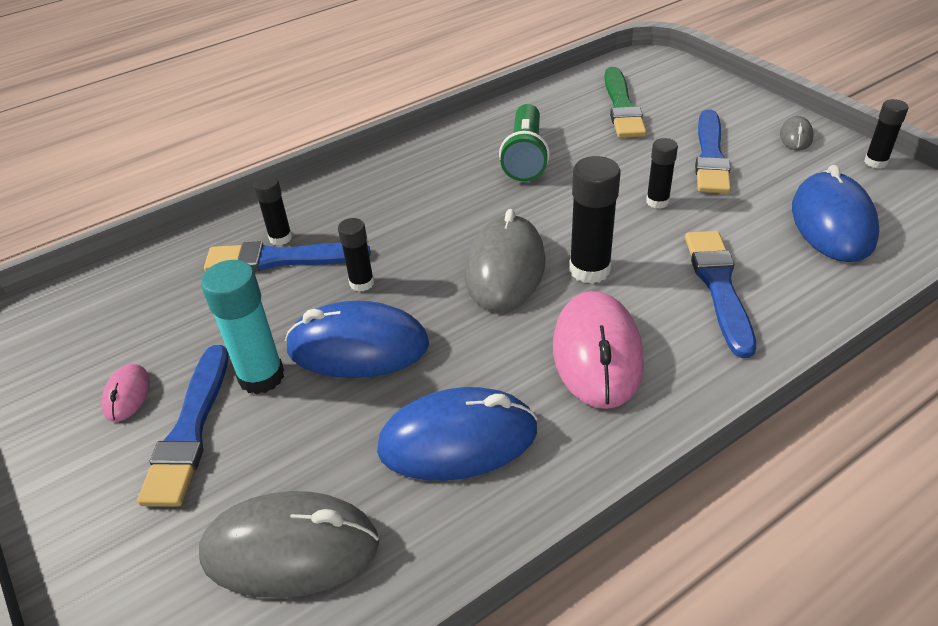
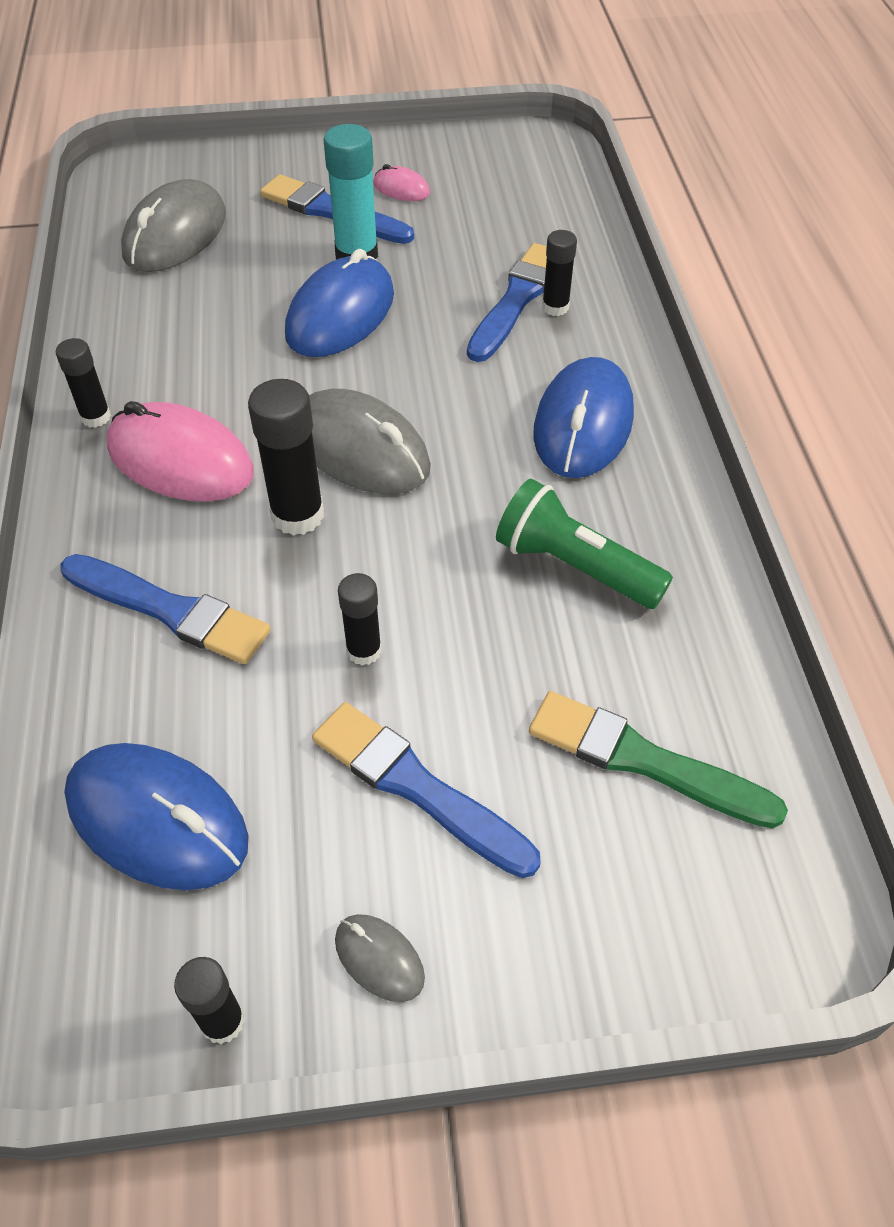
camera: 115 degrees right, 10 degrees up
black glue stick [338,218,374,292] -> black glue stick moved to [56,338,111,428]
blue mouse [377,387,538,481] -> blue mouse moved to [534,357,634,478]

